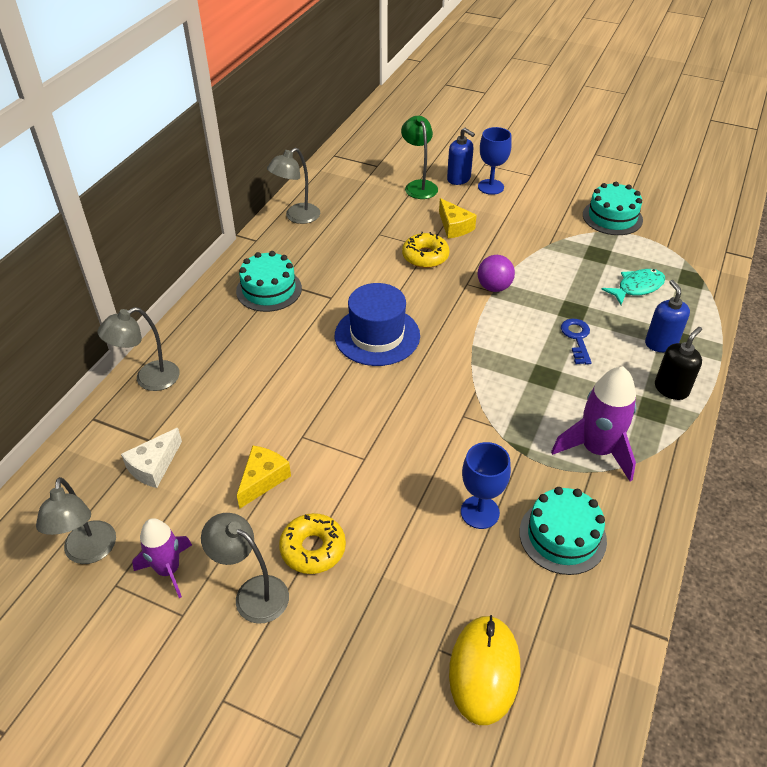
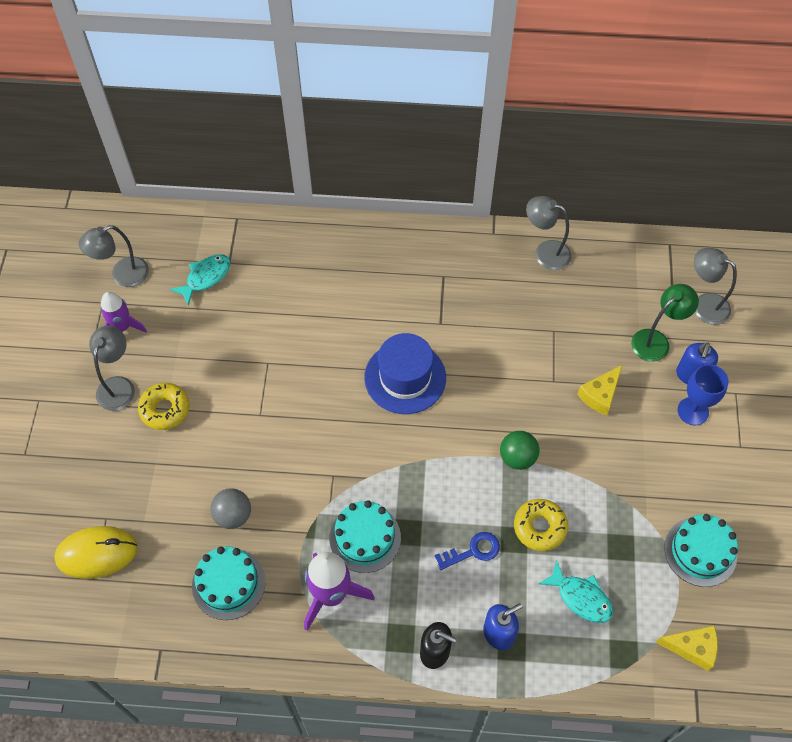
camera: 70 degrees right, 15 degrees up
grey lamp [98,307,180,391] -> grey lamp moved to [694,248,737,325]
white cheese [121,428,182,488] -> turquoise fish [170,254,231,306]
turquoise cake [236,251,302,312] -> turquoise cake moved to [329,500,401,573]
yellow cheese [237,445,291,508] -> yellow cheese moved to [655,625,718,671]
yellow donut [402,232,450,268] -> yellow donut moved to [514,499,568,551]
blue goblet [461,442,511,529] -> grey ball [210,488,251,529]
purple ball [478,255,515,292] -> green ball [500,431,539,470]

